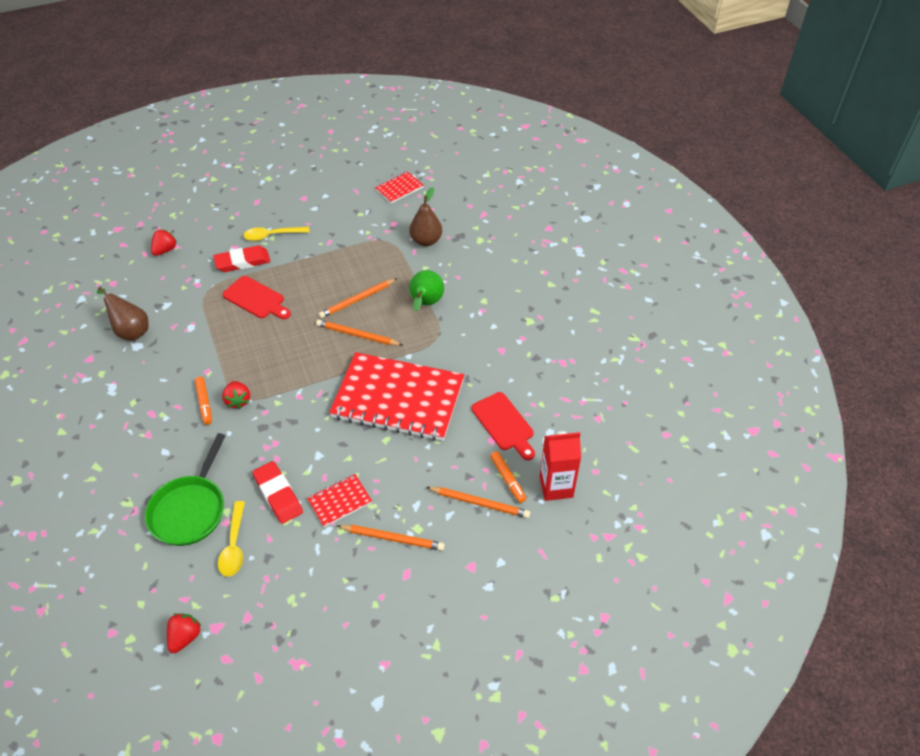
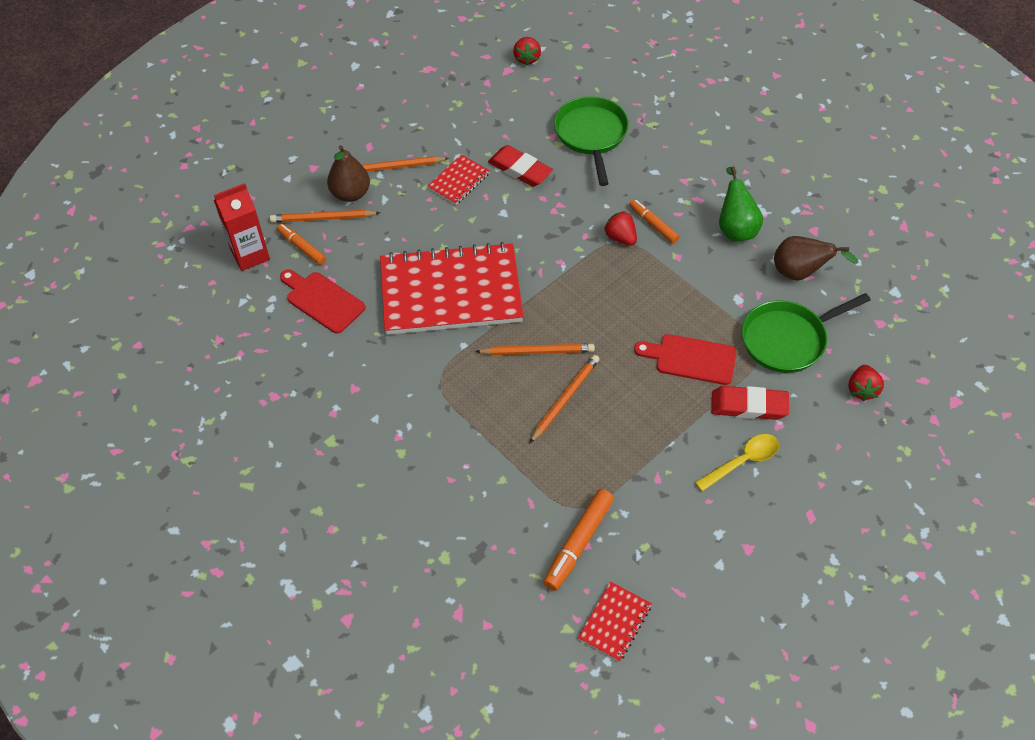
camera: 160 degrees right, 5 degrees up
red eraser [213,245,270,272] -> red eraser turned 45 degrees clockwise [711,386,789,420]
yellow spoon [218,501,245,577] -> none
brown pear [409,187,442,246] -> brown pear moved to [327,145,370,202]
green pear [409,270,444,311] -> green pear moved to [719,166,763,242]
none -> orange marker [543,489,614,591]
none -> green pan [742,293,871,373]

